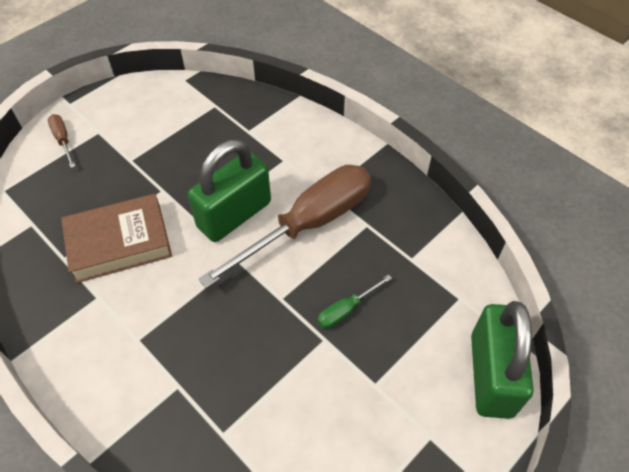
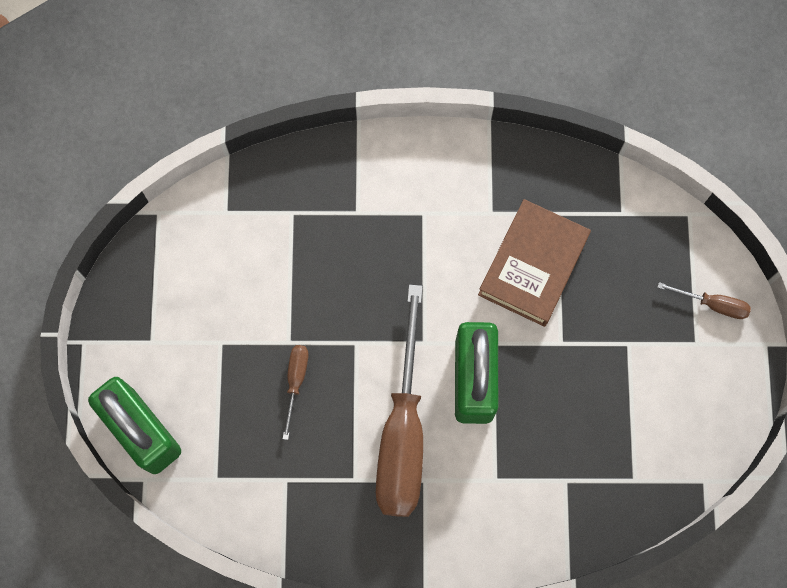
camera: 135 degrees right, 20 degrees up
green screwdriver [317,274,392,329] -> brown screwdriver [282,345,309,440]

